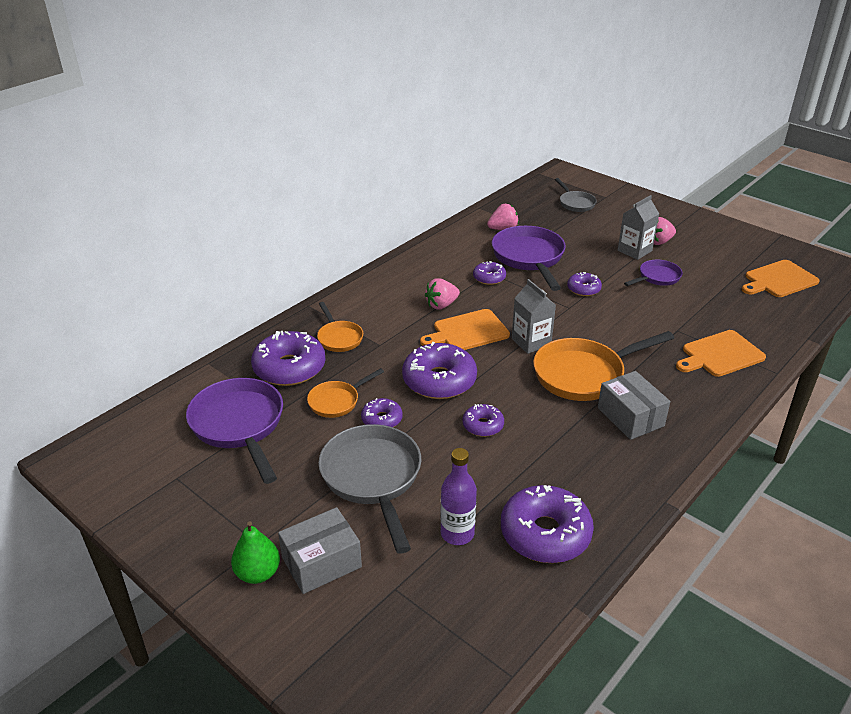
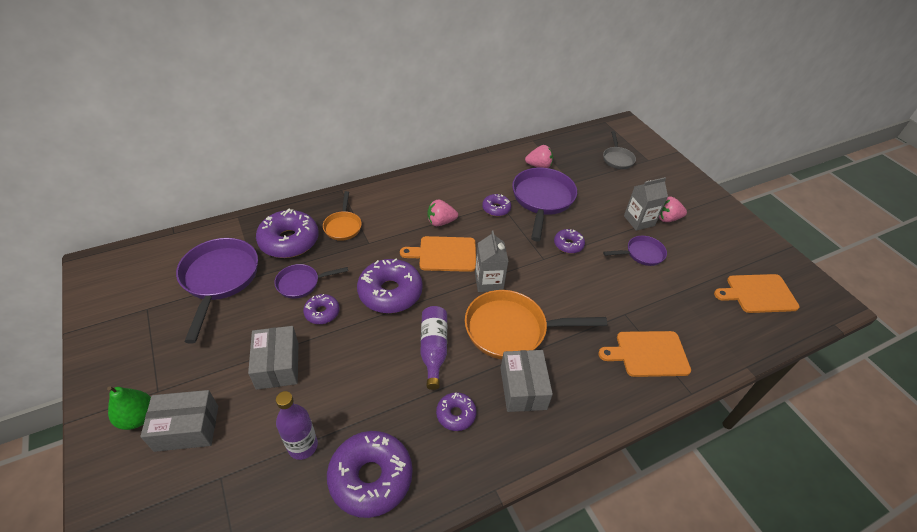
camera: 20 degrees right, 10 degrees up
orange pan [307,368,384,418] -> purple pan [274,264,348,299]
grey pan [318,424,421,554] -> grey box [248,326,298,390]
purple donut [462,404,504,437] -> purple donut moved to [436,392,476,431]
none -> purple bottle [420,306,447,390]

